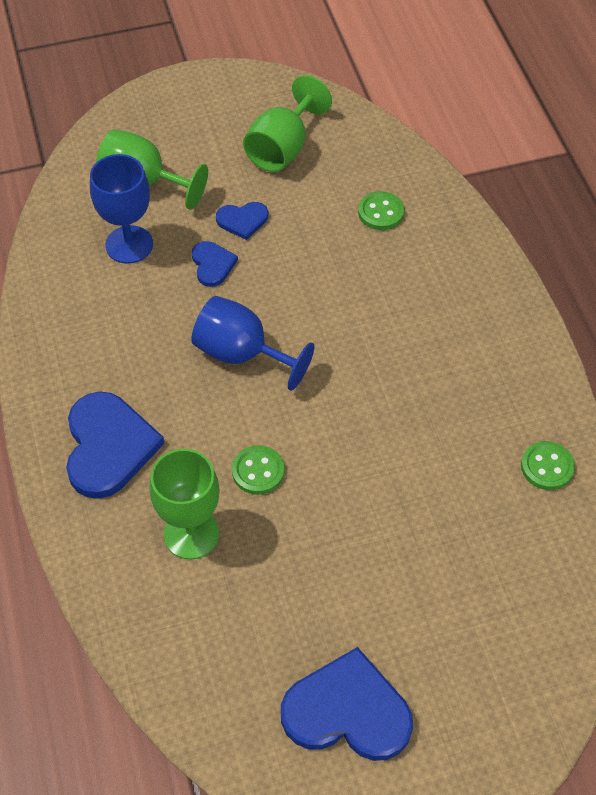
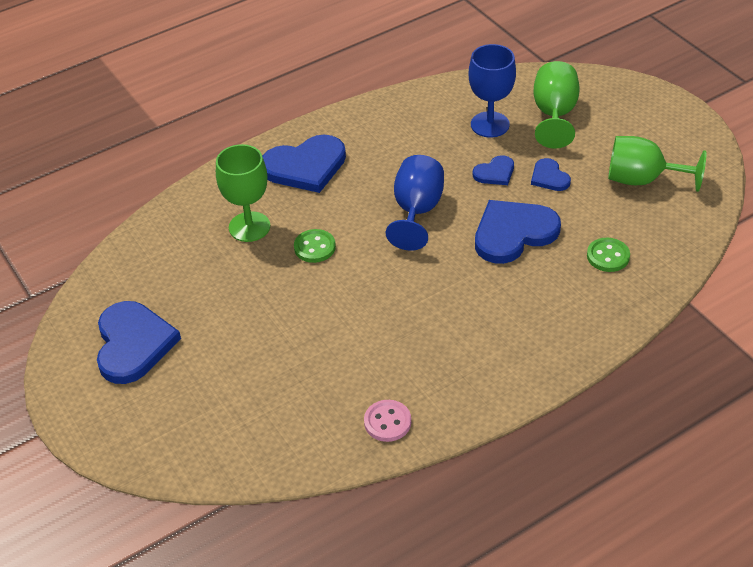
camera: 75 degrees right, 10 degrees down
green button [521,441,575,490] -> pink button [364,400,411,442]
none -> blue heart [475,200,561,264]

